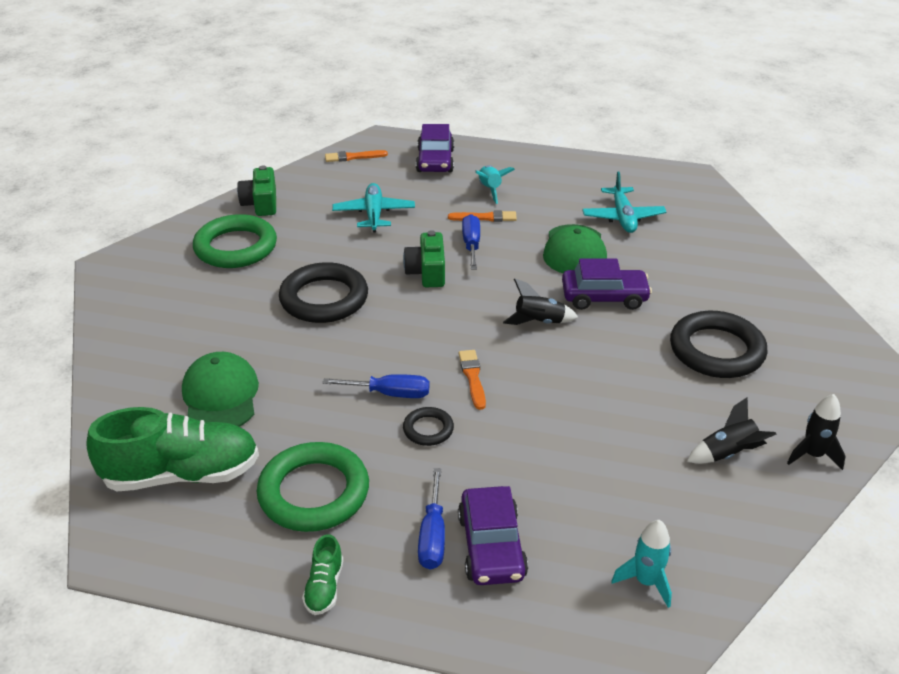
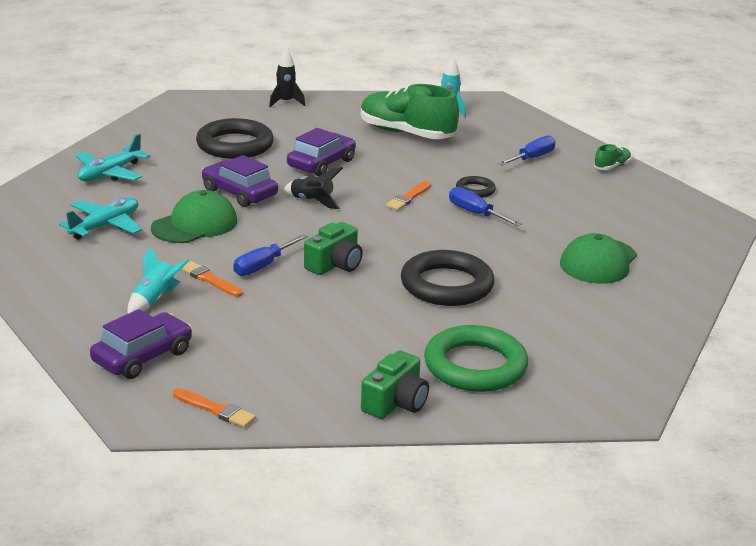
camera: 140 degrees left, 10 degrees down
green shoe [86,407,259,491] -> green shoe moved to [361,84,459,139]
green ring [257,442,369,532] -> none
turquoise plane [332,183,415,233] -> turquoise plane moved to [76,134,150,181]
purple car [458,486,528,585] -> purple car moved to [287,128,356,176]
black rocket [687,397,776,464] -> none

